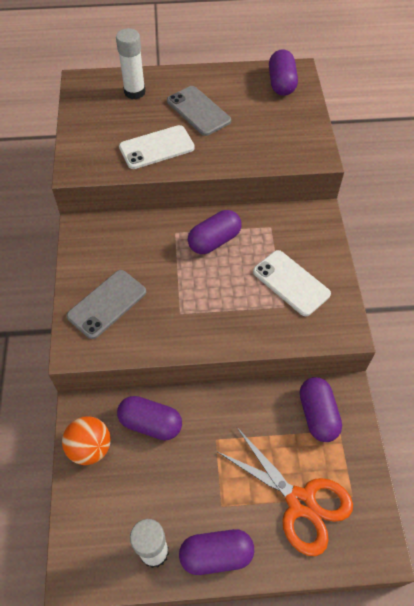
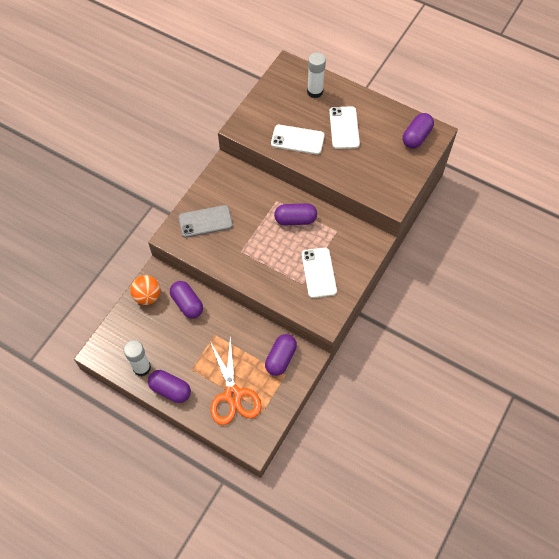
camera: 35 degrees right, 5 degrees up
grey phone [167,86,231,136] -> white phone [329,106,360,149]

